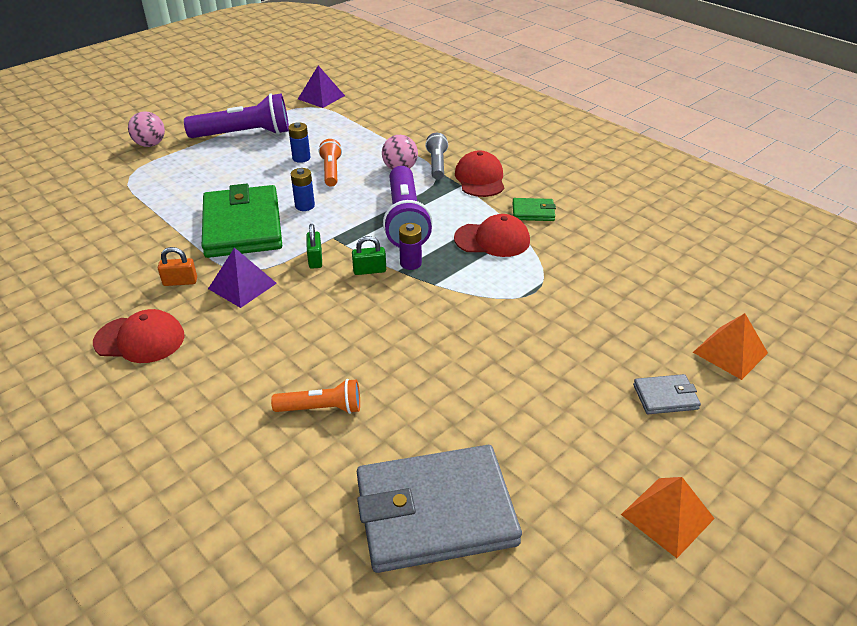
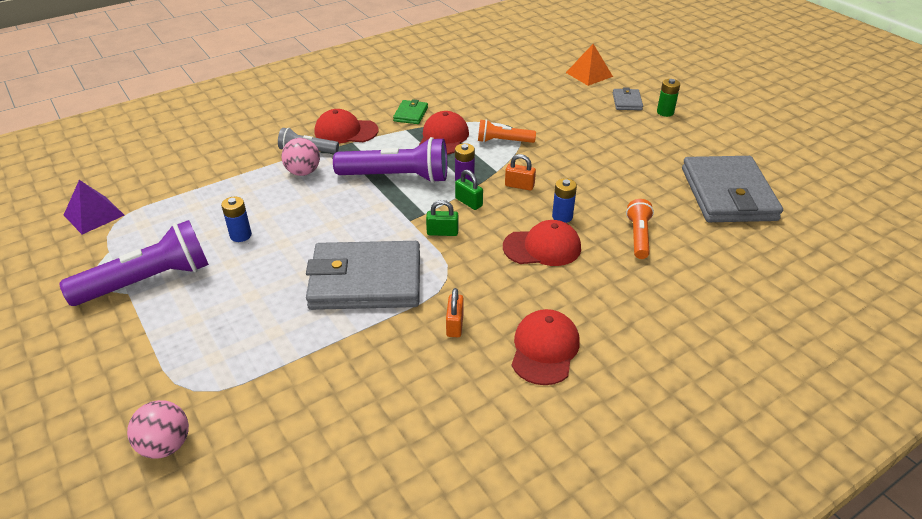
camera: 80 degrees left, 0 degrees up
pink ball [128,111,165,147] -> pink ball moved to [127,400,189,459]
purple flashlight [184,93,289,138] -> purple flashlight turned 60 degrees clockwise [59,220,209,306]
green wallet [202,184,282,258] -> grey wallet [306,241,420,310]
purple pyramid [208,247,277,308] -> none
blue battery [291,168,315,211] -> blue battery moved to [552,178,577,223]
orange flashlight [319,139,342,187] -> orange flashlight moved to [478,119,536,143]
green padlock [352,236,386,275] -> green padlock turned 45 degrees counterclockwise [455,170,483,210]
orange pyramid [621,477,715,558] -> none
none -> red cap [503,220,581,266]
none -> orange padlock [505,154,536,191]
none -> green battery [657,79,680,117]

